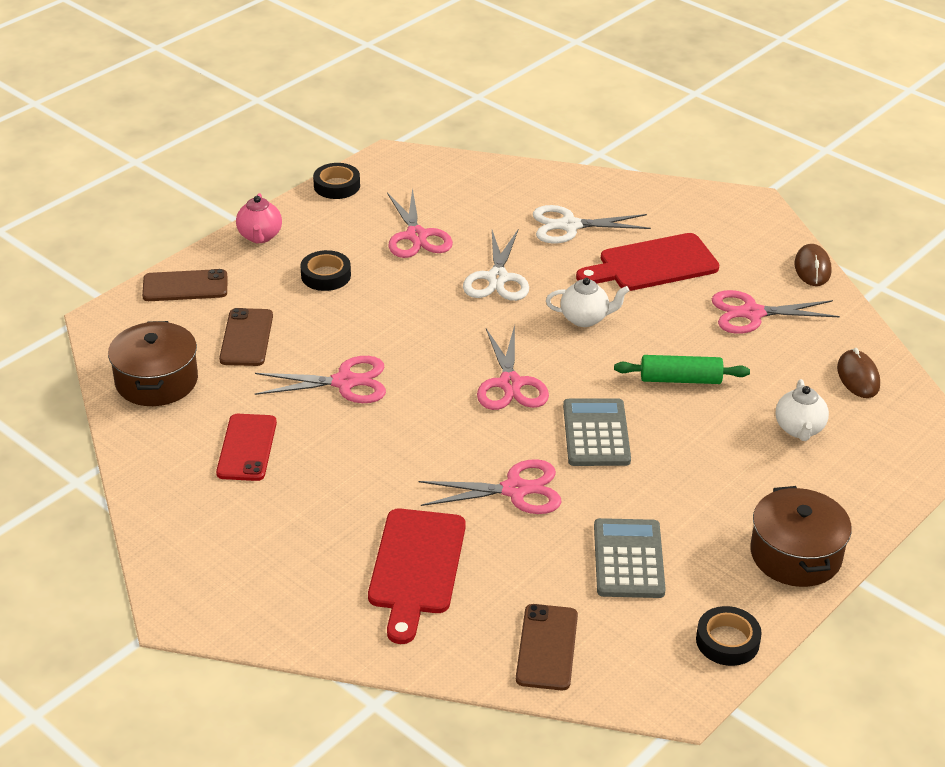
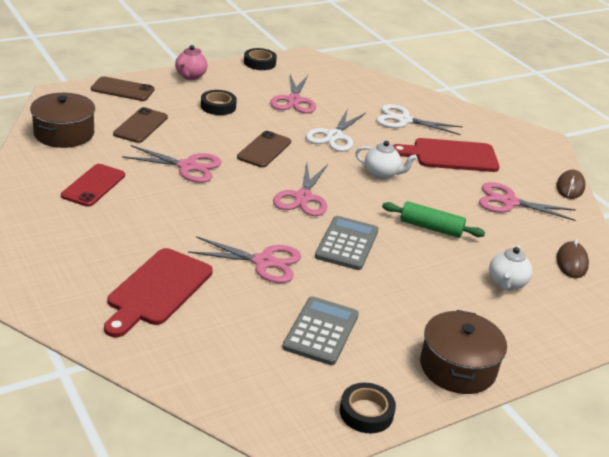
camera: 15 degrees right, 5 degrees down
brown phone [516,604,578,690] -> brown phone moved to [237,131,291,168]

